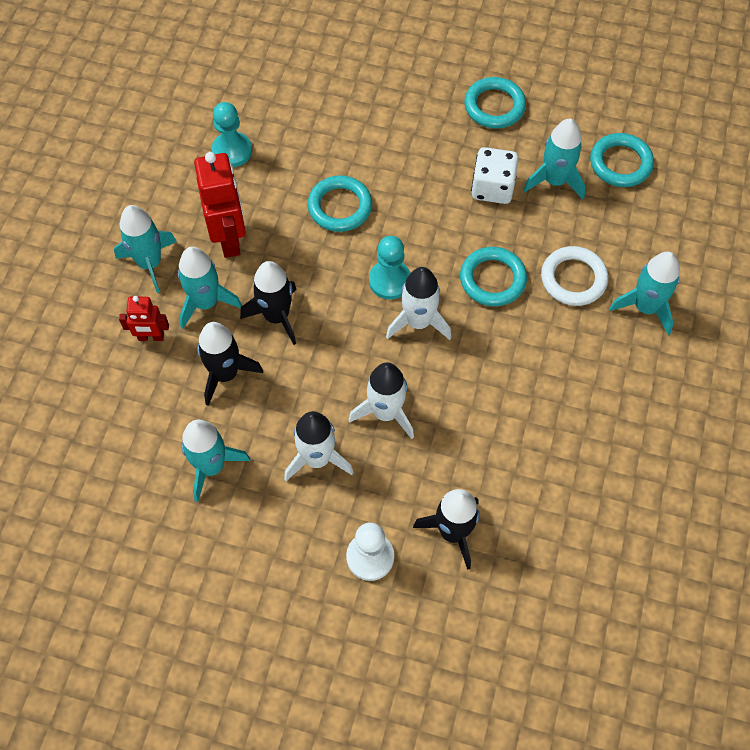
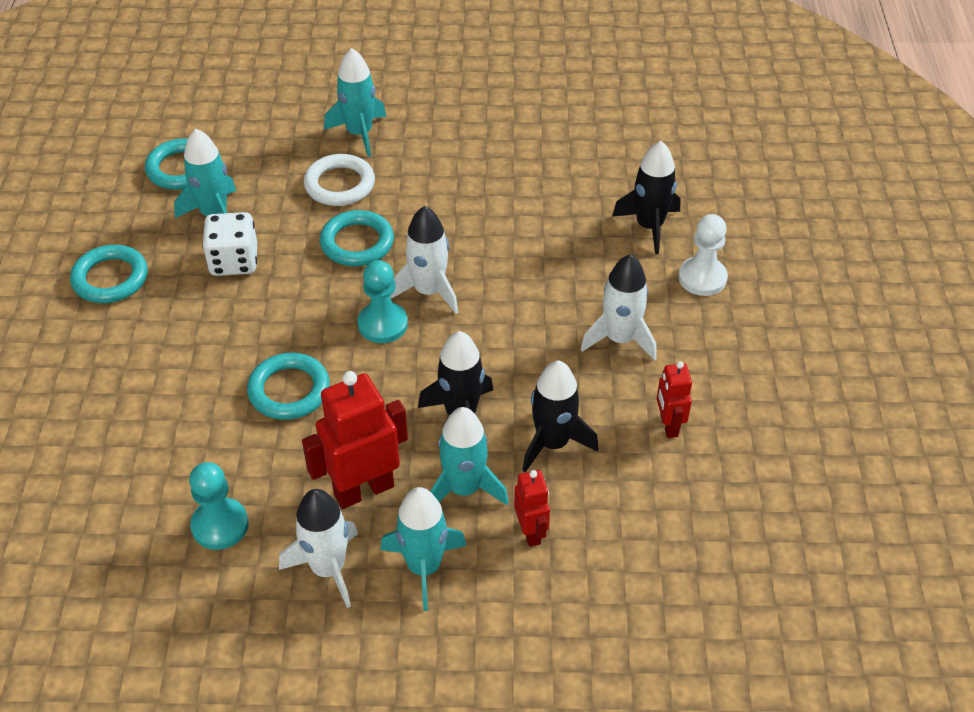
camera: 105 degrees left, 15 degrees down
turquoise rocket [181,420,251,502] -> red robot [657,361,692,438]
white rocket [349,363,414,439] -> white rocket moved to [279,489,358,608]

